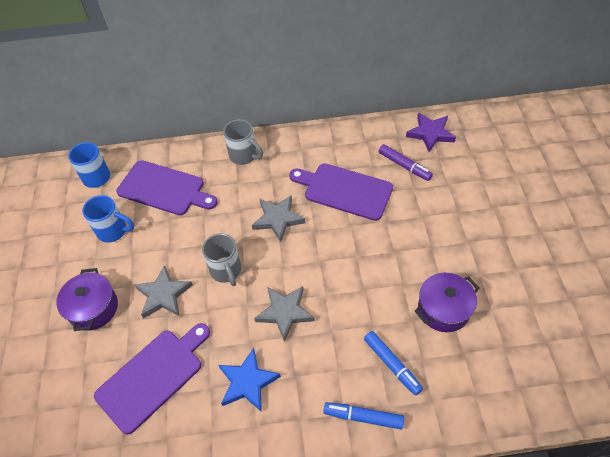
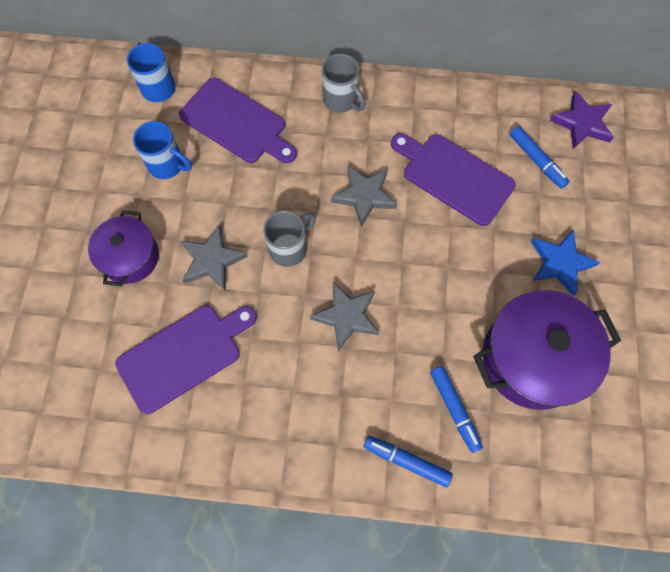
camera: 10 degrees right, 15 degrees up
grey mug [202,233,241,286] -> grey mug turned 120 degrees counterclockwise [263,210,316,267]
blue star [218,348,281,412] -> blue star moved to [531,229,600,296]
purple marker [379,144,433,181] -> blue marker [510,126,570,189]
purple pot [415,273,479,332] -> purple pot [473,290,621,410], size x1.67

